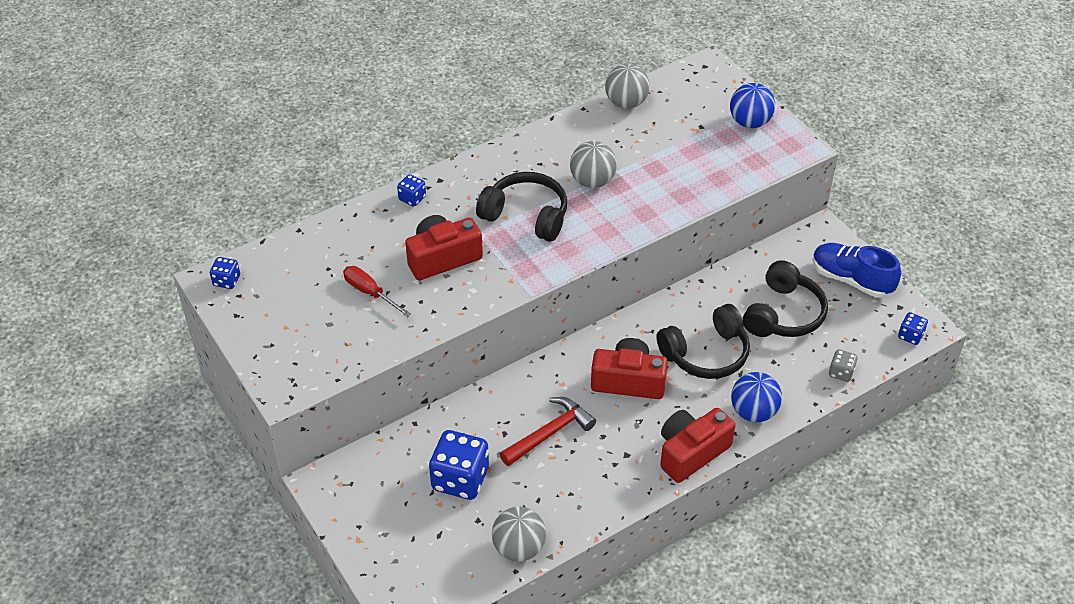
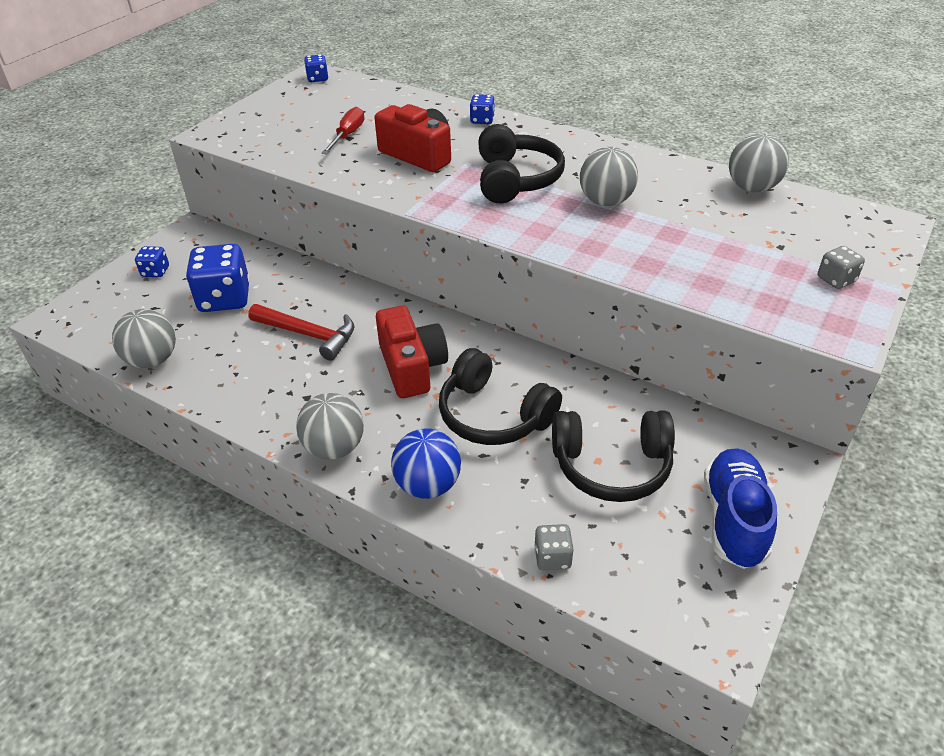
camera: 65 degrees right, 5 degrees down
red camera [660,408,736,483] -> grey ball [296,393,364,460]
blue ball [730,83,775,128] -> grey dice [818,246,865,289]
blue dice [898,312,928,345] -> blue dice moved to [135,246,169,277]

